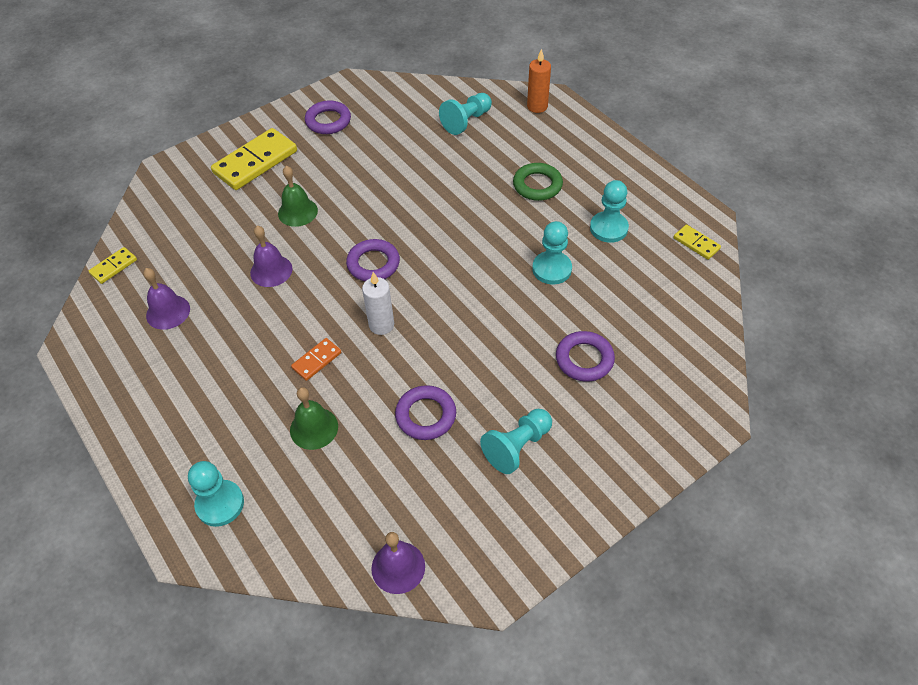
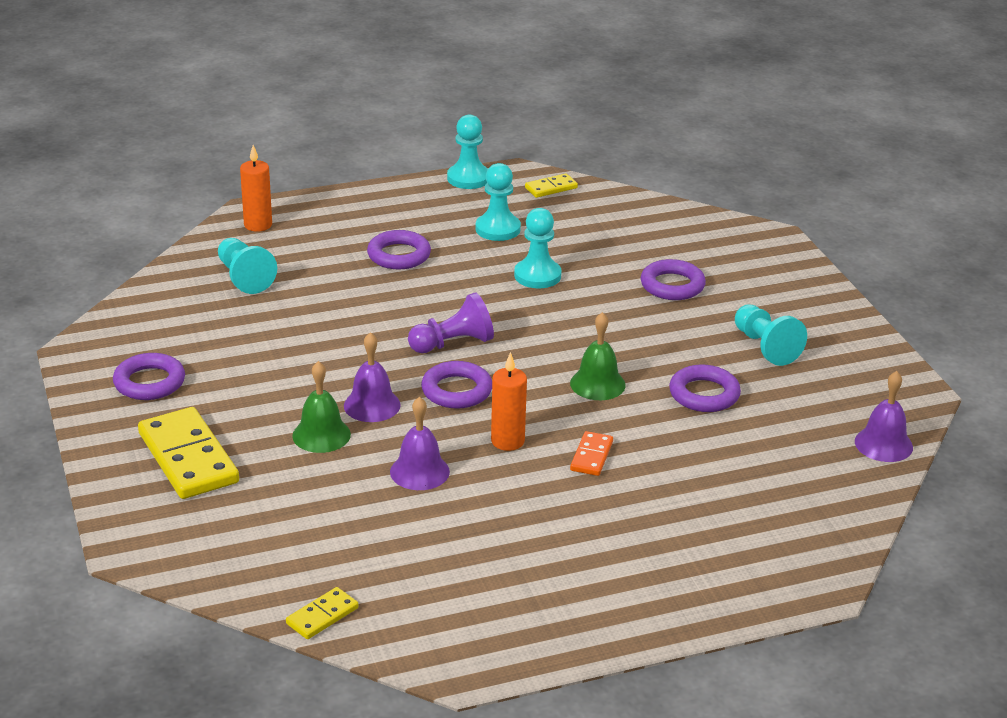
camera: 75 degrees left, 20 degrees down
yellow domino [88,247,137,284] -> yellow domino turned 75 degrees clockwise [286,587,359,639]
purple bell [143,268,190,330] -> purple bell moved to [344,332,401,422]
turquoise pawn [188,461,244,527] -> turquoise pawn moved to [447,115,488,189]
green bell [290,387,338,450] -> green bell moved to [570,312,626,400]
orange domino [291,338,341,381] -> orange domino turned 45 degrees clockwise [570,431,613,476]
white candle [362,272,394,335] -> none
green ring [513,163,563,201] -> purple ring [367,230,431,270]
none -> purple pawn [408,292,494,353]
none -> orange candle [491,352,527,451]

